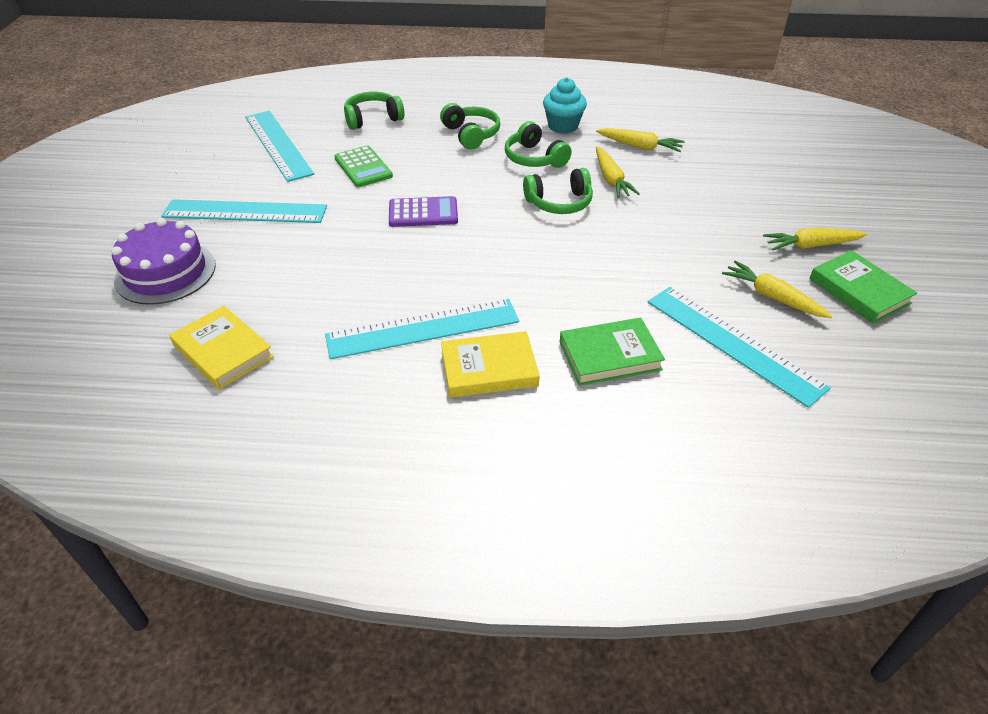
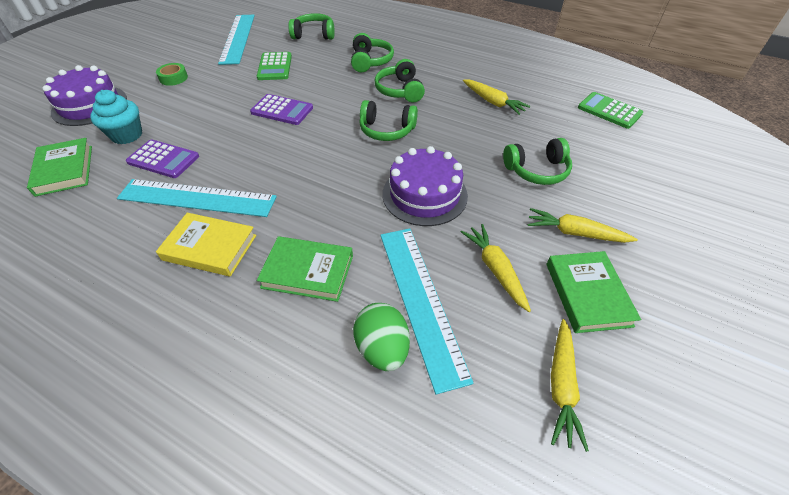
camera: 25 degrees right, 5 degrees up
turquoise ruler [161,199,327,223] -> green tape [156,63,188,86]
yellow book [169,306,274,390] -> green book [27,138,92,197]
turquoise cupcake [543,77,587,134] -> turquoise cupcake moved to [90,90,142,144]
yellow carrot [596,146,640,198] -> yellow carrot moved to [551,319,589,452]
none -> purple calculator [126,140,199,178]
none -> green egg [353,303,410,371]
none -> purple cake [382,146,468,226]
none -> green headphones [503,138,572,185]
none -> green calculator [578,92,643,129]

